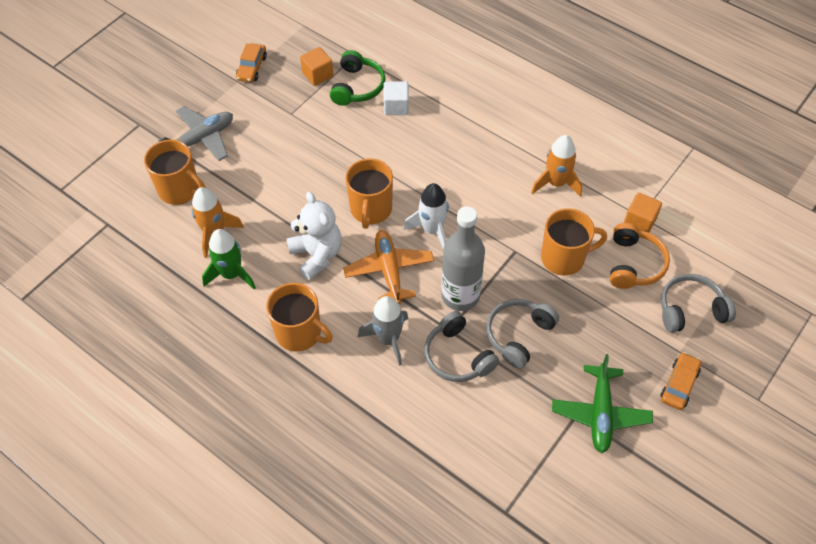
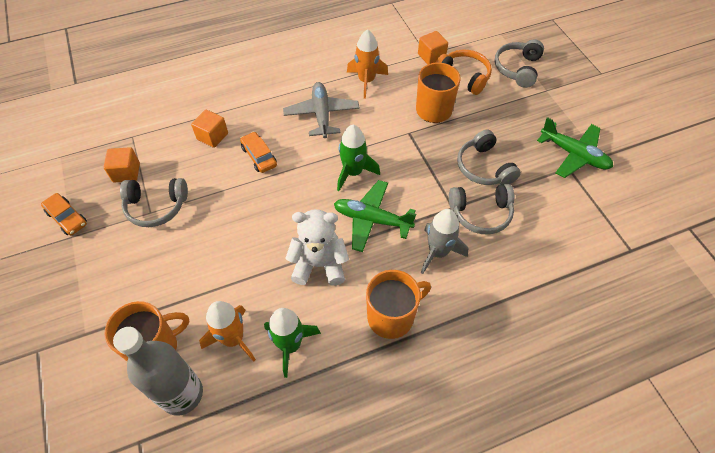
camera: 60 degrees left, 0 degrees up
grey plane [158,106,233,161] -> grey plane moved to [283,82,359,138]
green headphones [330,50,385,106] -> none
orange plane [343,230,434,304] -> green plane [334,180,416,252]
orange mug [346,159,393,229] -> none
white cube [383,81,409,115] -> orange cube [191,110,228,148]
white rocket [403,183,449,249] -> green rocket [337,125,380,191]
grey bottle [441,206,485,311] -> grey bottle moved to [113,327,203,416]
orange car [660,352,701,410] -> orange car moved to [240,132,277,173]
none -> grey headphones [120,178,188,227]

